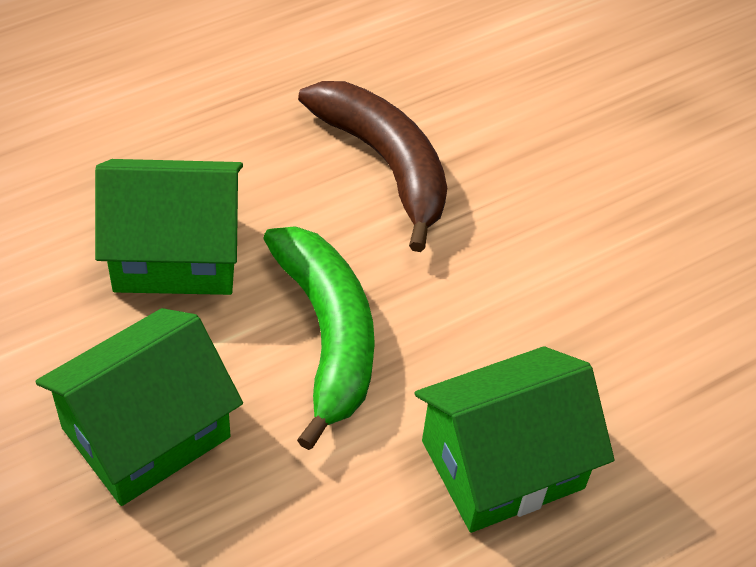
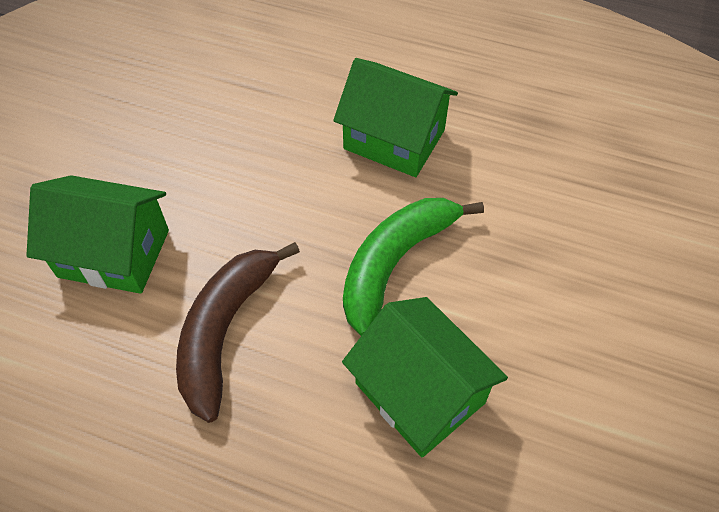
camera: 125 degrees left, 5 degrees up
green house [35,308,243,506] -> green house moved to [26,175,169,294]

